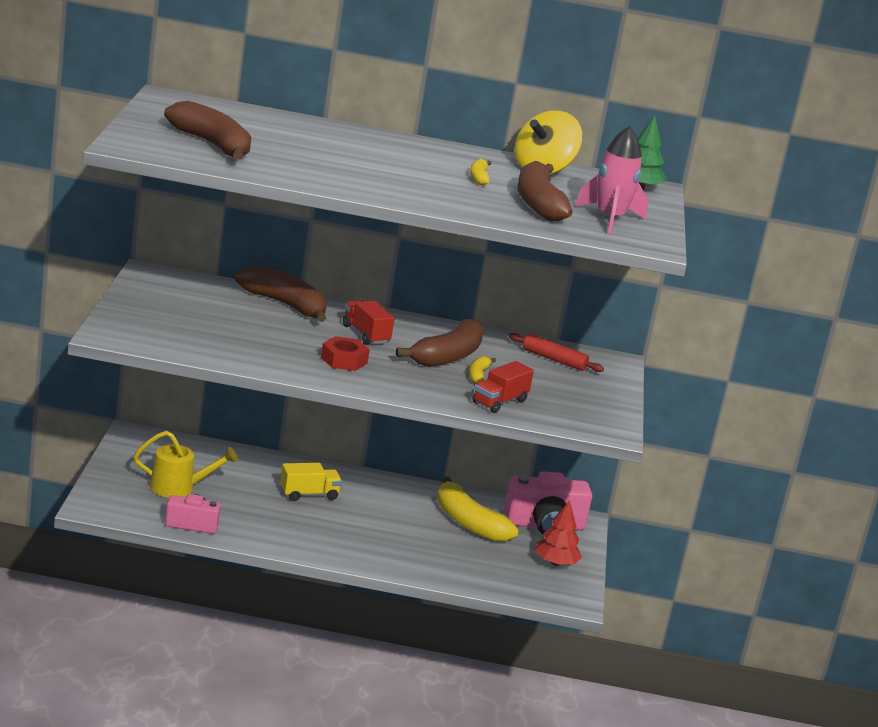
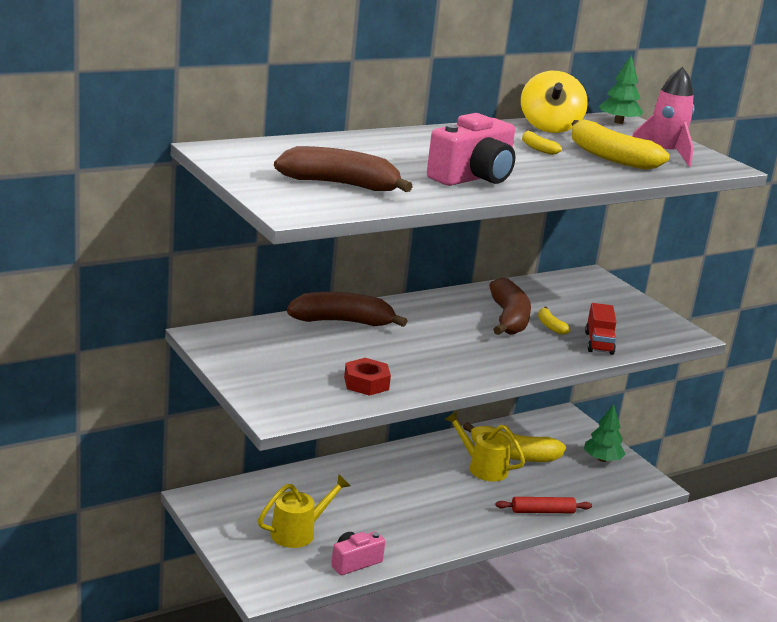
camera: 35 degrees left, 0 degrees up
yellow truck [280,463,342,501] -> none
red nut [321,336,370,371] -> red nut moved to [344,358,391,396]
red truck [343,301,395,345] -> none
pink camera [504,471,592,534] -> pink camera moved to [427,113,515,186]
red rolling pin [509,333,604,372] -> red rolling pin moved to [495,497,592,513]
brown banana [517,161,573,221] -> yellow banana [571,120,670,170]
red tree [535,500,582,566] -> green tree [584,404,626,462]
none -> yellow watering can [444,411,525,482]

